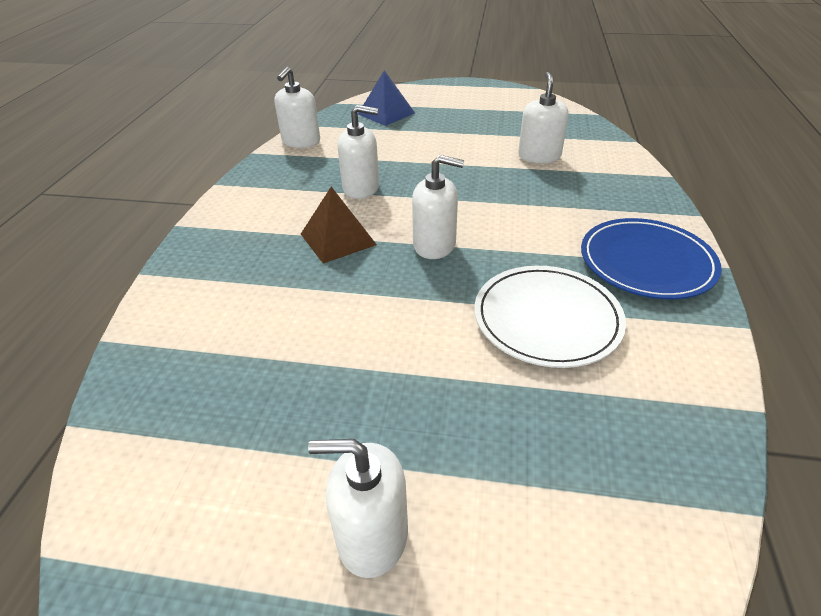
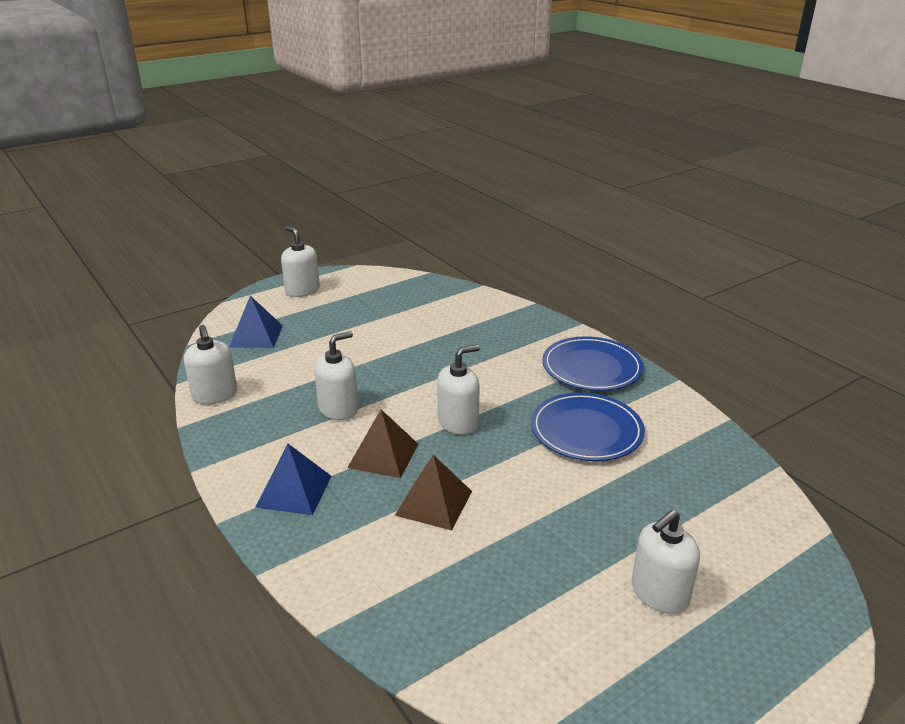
camera: 45 degrees left, 10 degrees down
white plate [474,266,626,368] -> blue plate [531,392,645,461]
white soap dispenser [518,72,569,163] -> white soap dispenser moved to [281,226,320,297]
none -> blue pyramid [255,444,332,515]
none -> brown pyramid [395,455,472,530]

